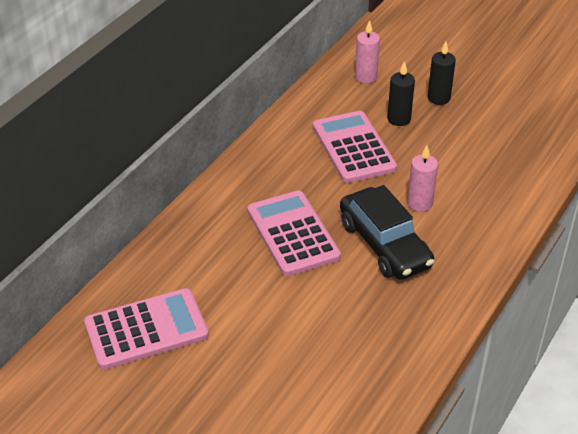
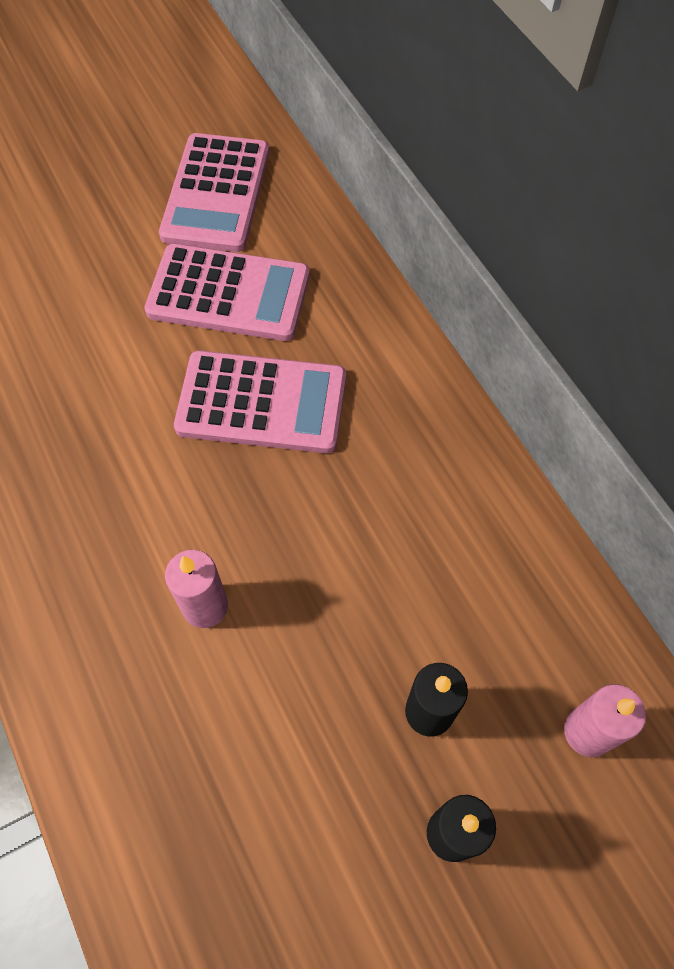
camera: 120 degrees right, 20 degrees up
pink calculator [313,111,397,183] -> pink calculator moved to [144,244,310,341]
black car [340,185,434,280] -> none

